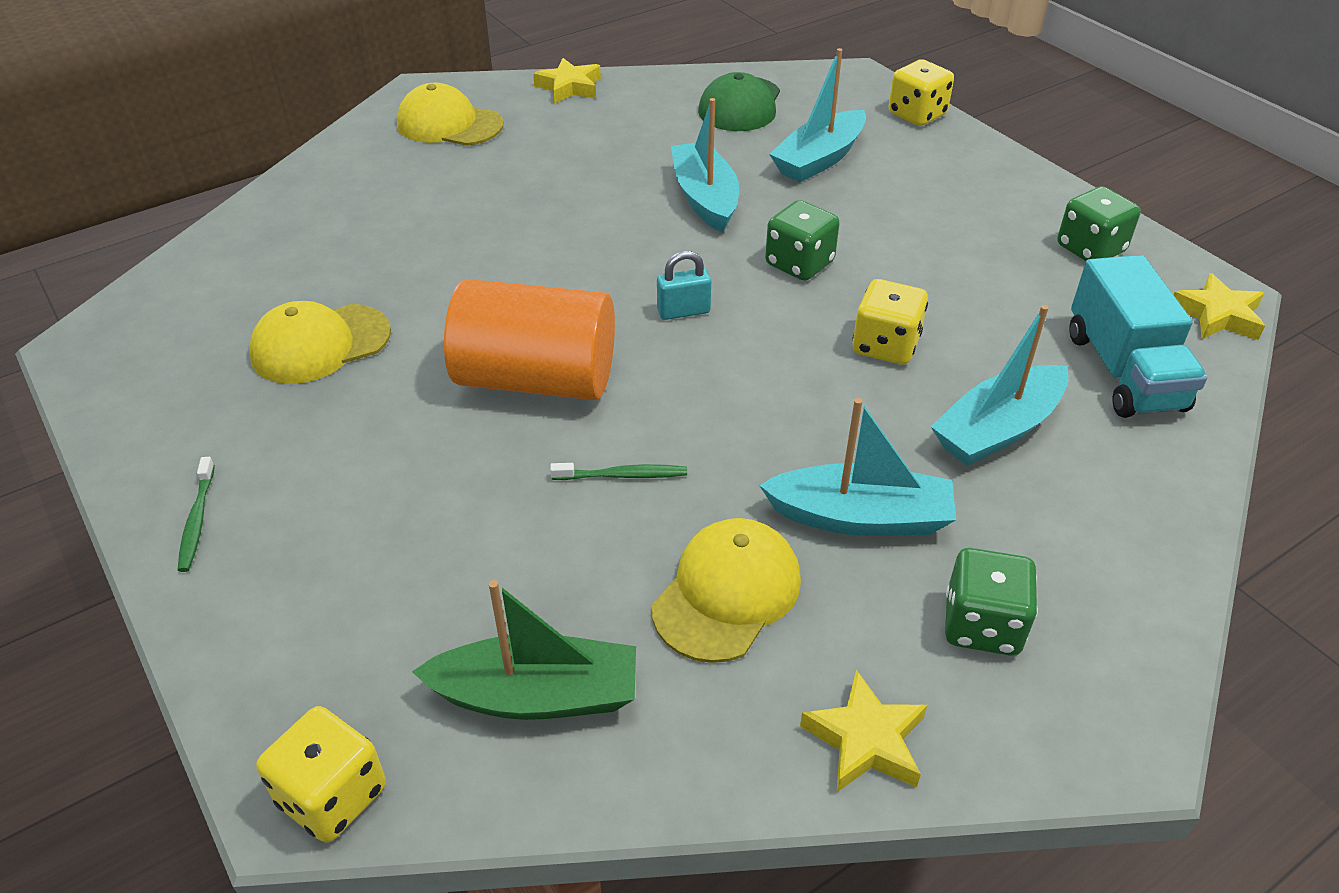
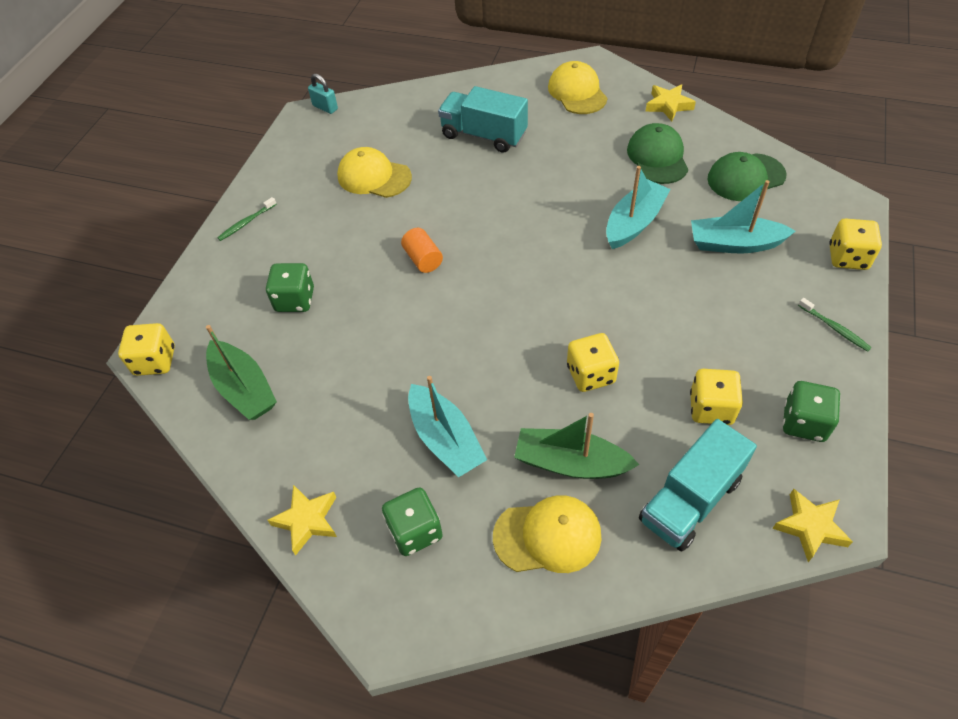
camera: 55 degrees right, 10 degrees up
orange cylinder [444,279,615,400] -> orange cylinder [401,228,443,273], size x0.45
green toothbrush [550,463,687,480] -> green toothbrush moved to [798,298,872,352]
yellow cap [652,518,801,663] -> yellow cap moved to [493,495,601,573]
turquoise padlock [657,251,711,320] -> turquoise padlock moved to [308,74,338,114]
green dice [765,200,840,281] -> green dice moved to [266,263,314,312]
turquoise boat [930,305,1069,466] -> green boat [514,413,639,479]
none -> turquoise truck [438,86,528,153]
none -> green cap [627,123,688,184]
none -> yellow dice [690,369,743,425]

